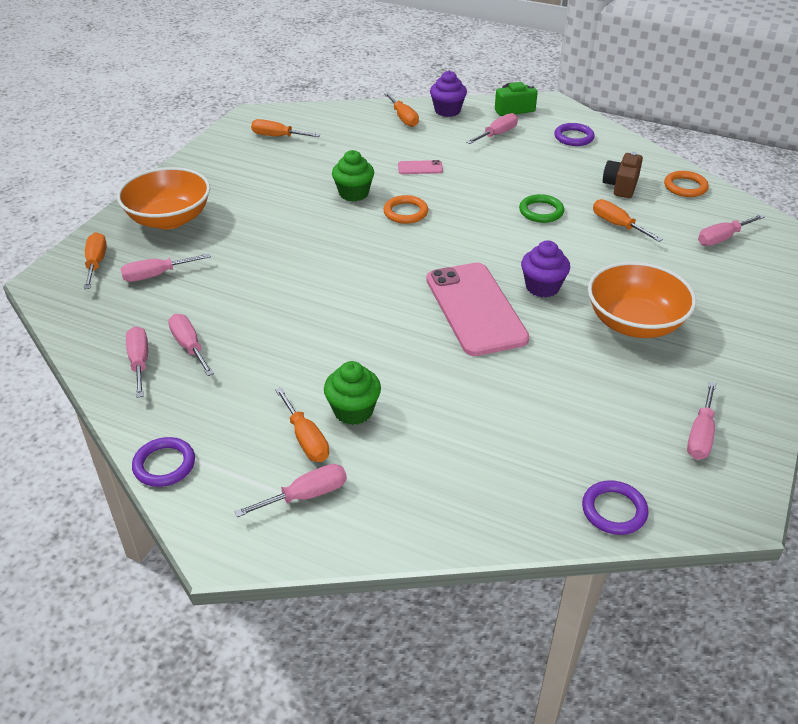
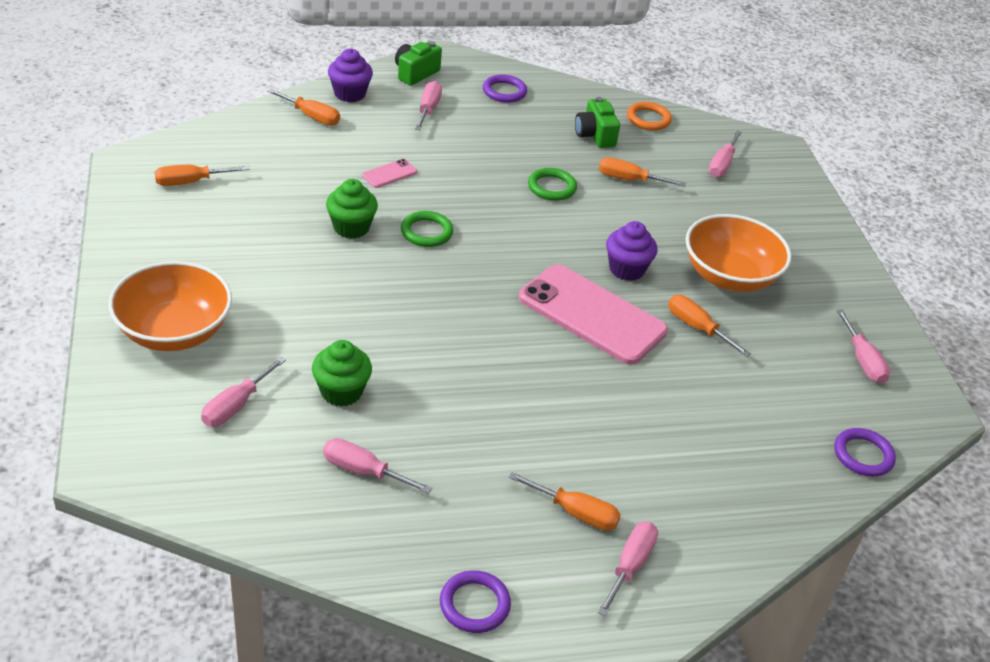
camera: 40 degrees left, 0 degrees up
orange screwdriver [84,232,107,289] -> orange screwdriver moved to [668,295,751,357]
pink screwdriver [126,326,148,398] -> none
green cupcake [324,361,381,425] -> green cupcake moved to [312,340,372,407]
orange ring [383,195,428,224] -> green ring [401,211,453,247]
brown camera [603,152,643,198] -> green camera [575,97,620,148]

